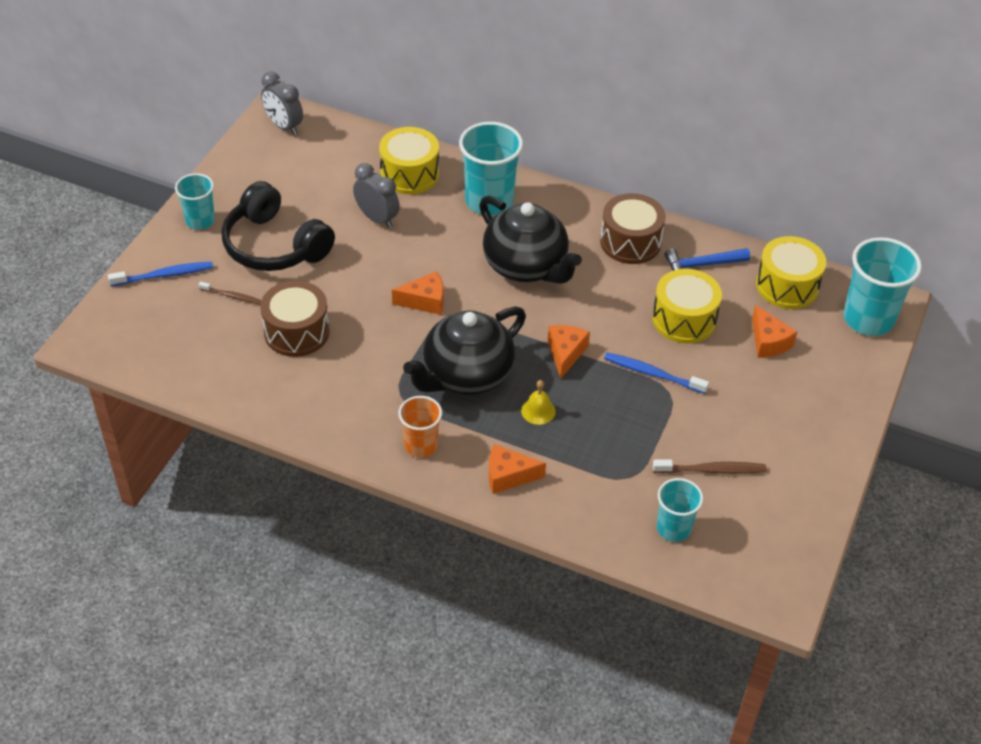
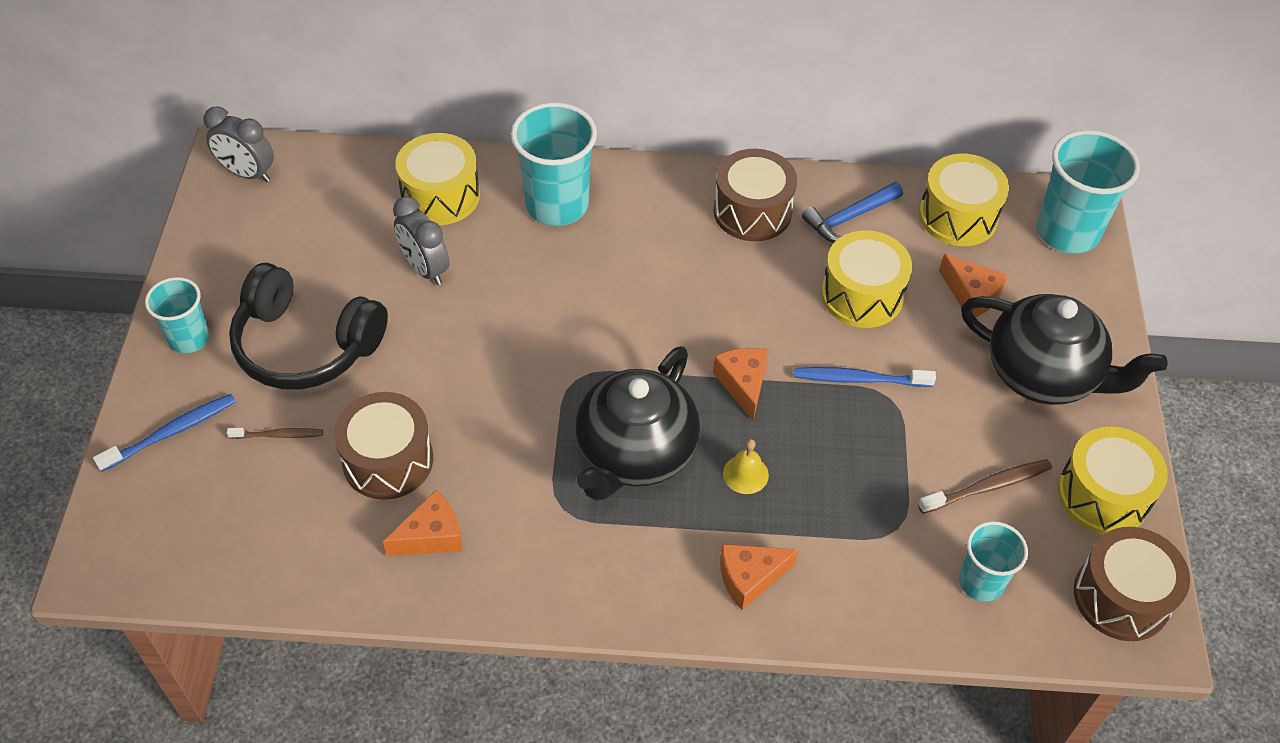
camera: 20 degrees left, 5 degrees up
grey clock [353,163,400,228] -> grey clock turned 150 degrees counterclockwise [393,196,449,285]
orange cheese [392,271,444,315] -> orange cheese moved to [383,490,463,556]
orange cup [398,396,442,458] -> none
black teapot [479,196,582,284] -> black teapot moved to [961,294,1168,405]
none -> yellow drum [1057,427,1168,535]
none -> brown drum [1074,527,1190,641]

